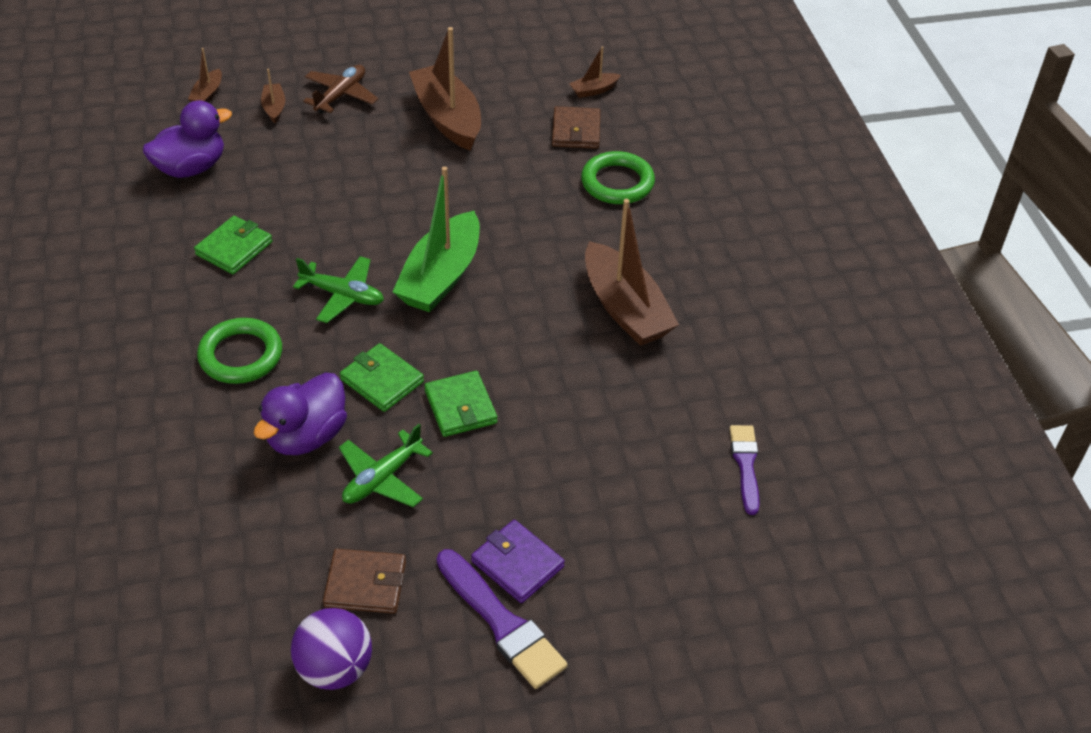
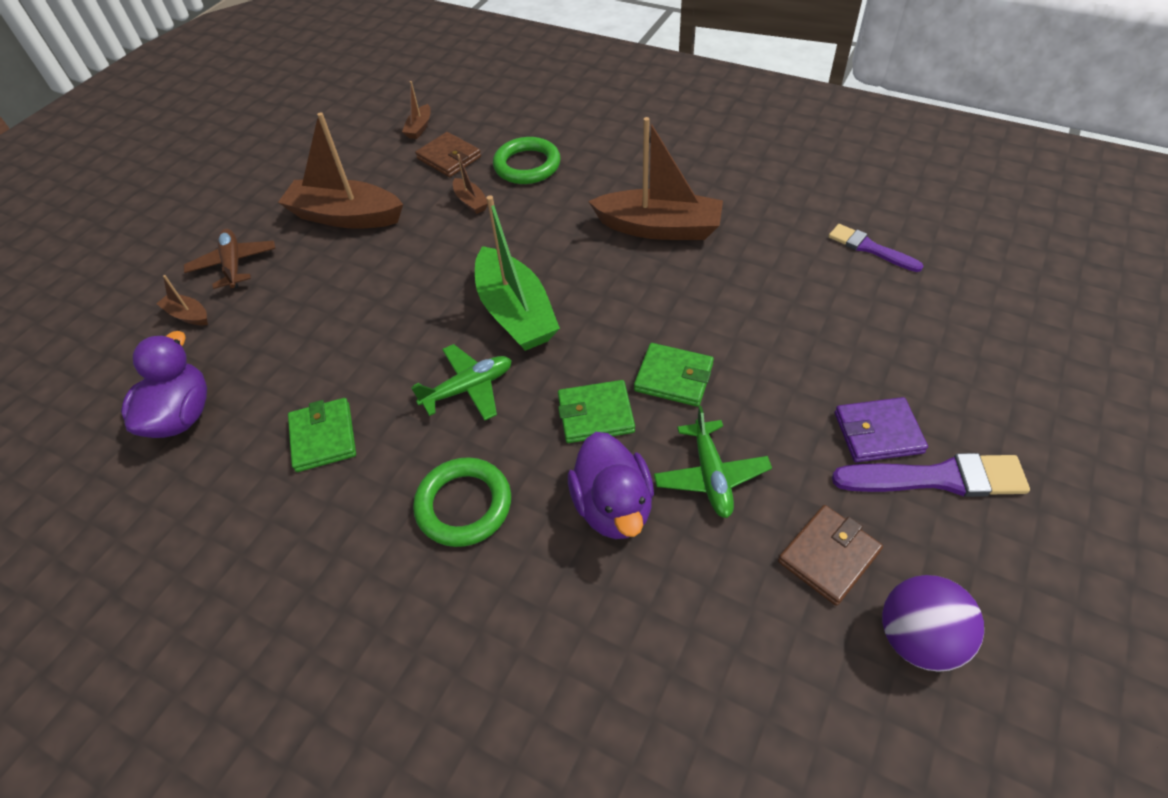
camera: 45 degrees left, 5 degrees up
brown boat [188,48,222,102] -> brown boat moved to [453,154,488,214]

